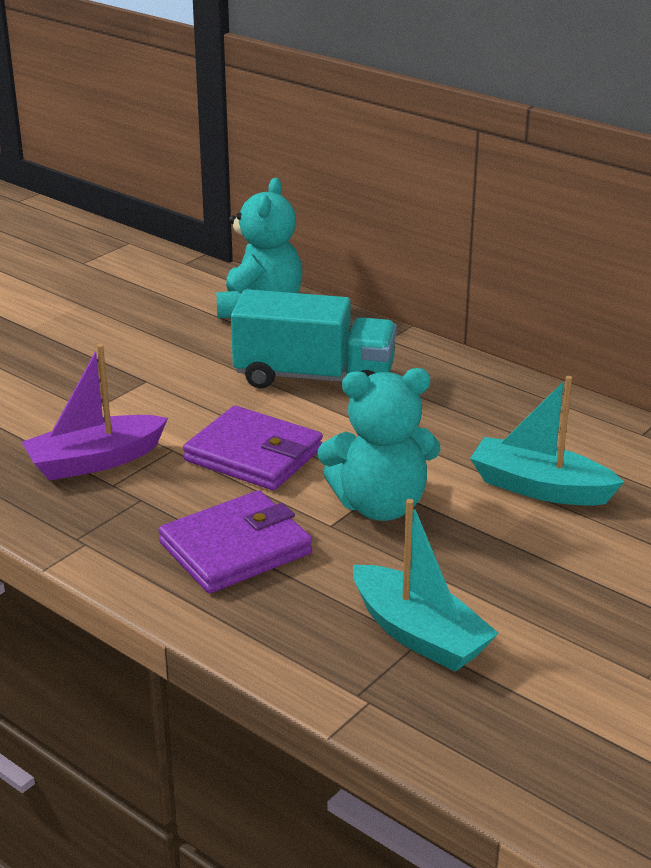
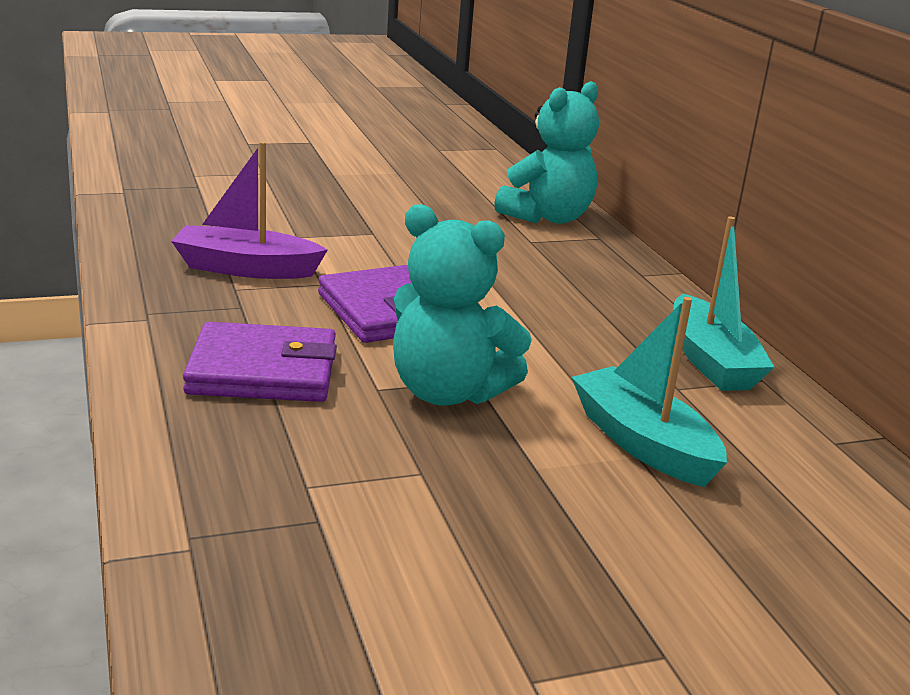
camera: 30 degrees right, 5 degrees down
turquoise truck [231,289,397,389] -> none
turquoise boat [353,499,499,672] -> turquoise boat moved to [673,217,774,391]

